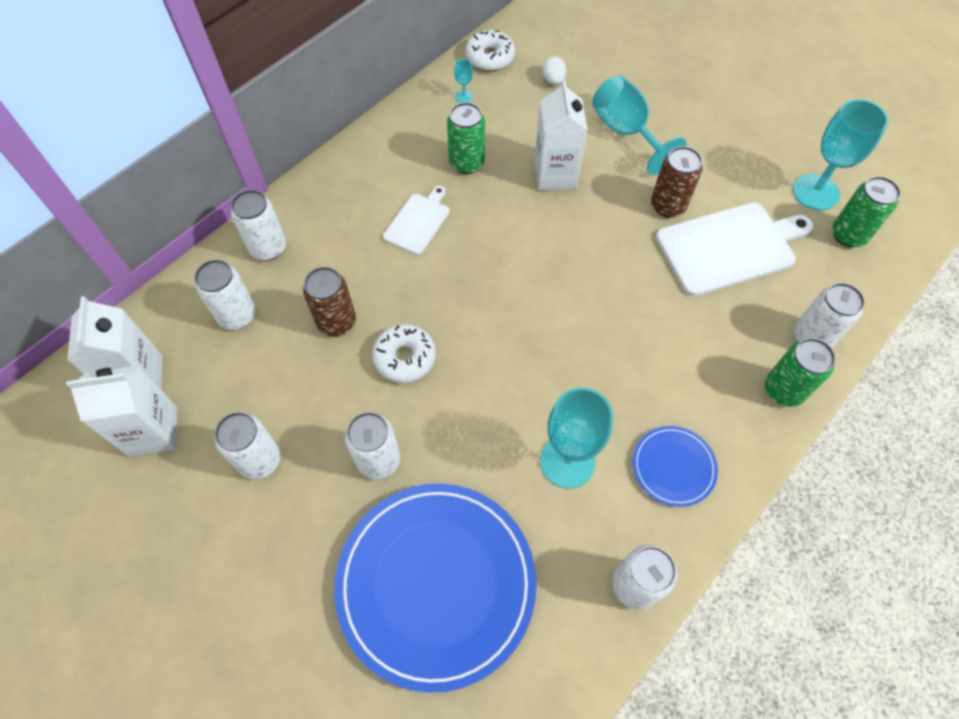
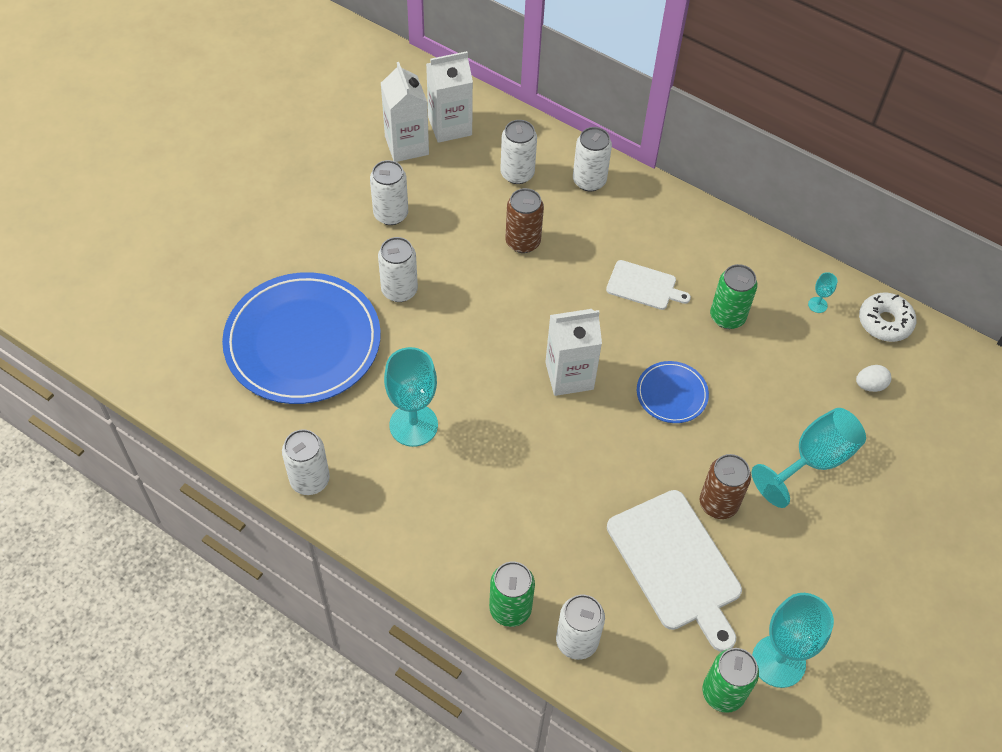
camera: 80 degrees right, 5 degrees down
white donut [372,324,436,383] -> none
white carton [534,79,588,190] -> white carton moved to [545,309,602,396]
blue plate [633,426,718,507] -> blue plate moved to [637,361,709,423]

